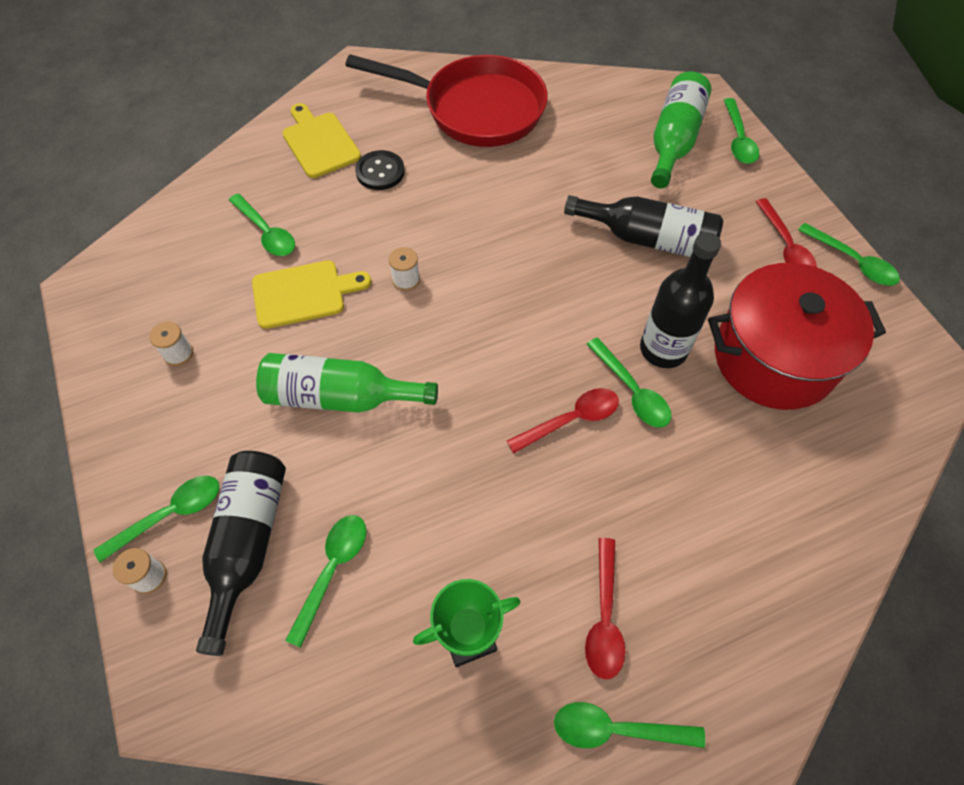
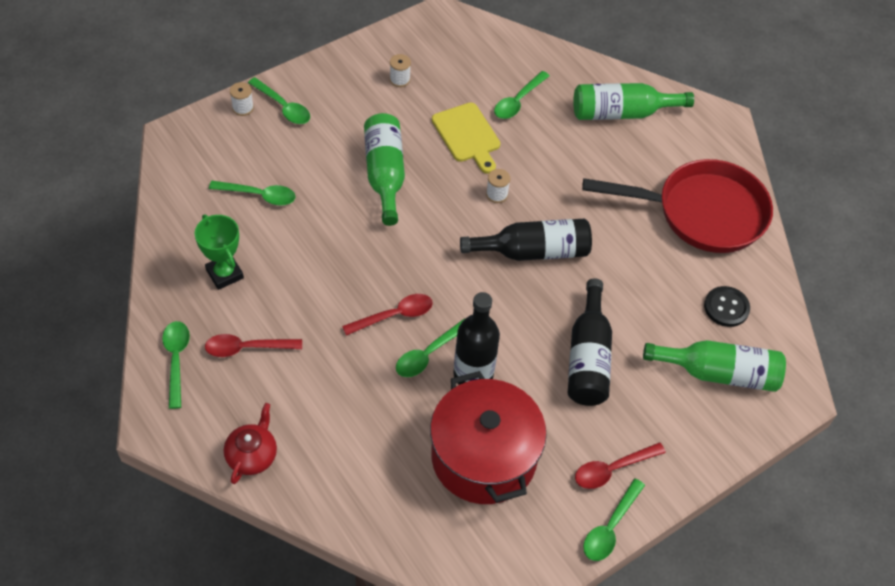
camera: 75 degrees right, 5 degrees down
black bottle [196,451,286,656] -> black bottle moved to [460,219,592,261]
yellow cutting board [283,103,361,178] -> green bottle [574,83,694,120]
red pan [345,54,548,147] -> red pan turned 90 degrees counterclockwise [582,159,773,253]
black button [355,150,405,190] -> black button moved to [704,286,750,327]
red spoon [507,388,619,454] -> red spoon turned 75 degrees counterclockwise [342,294,433,336]
green spoon [724,98,759,164] -> none
none -> red teapot [224,403,277,484]

